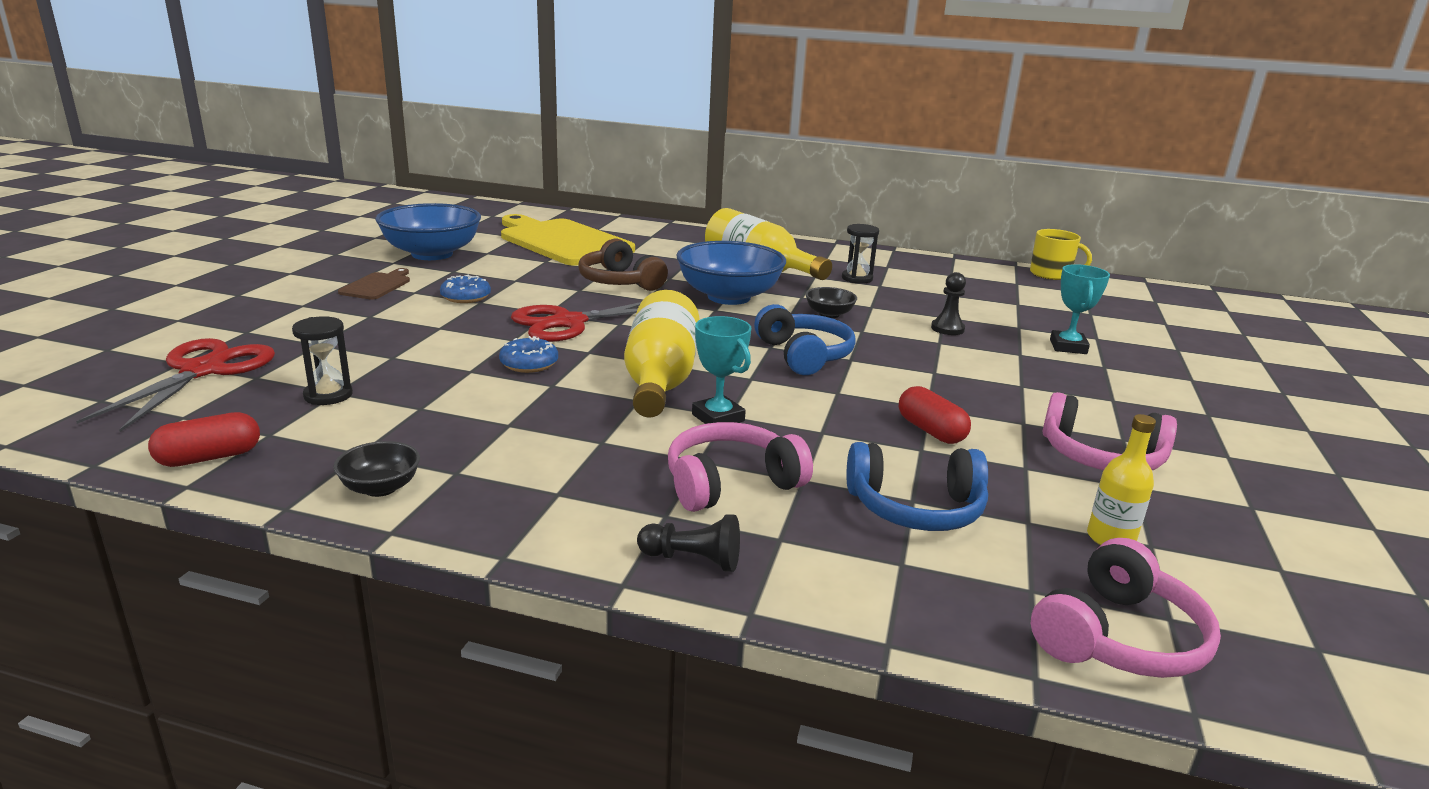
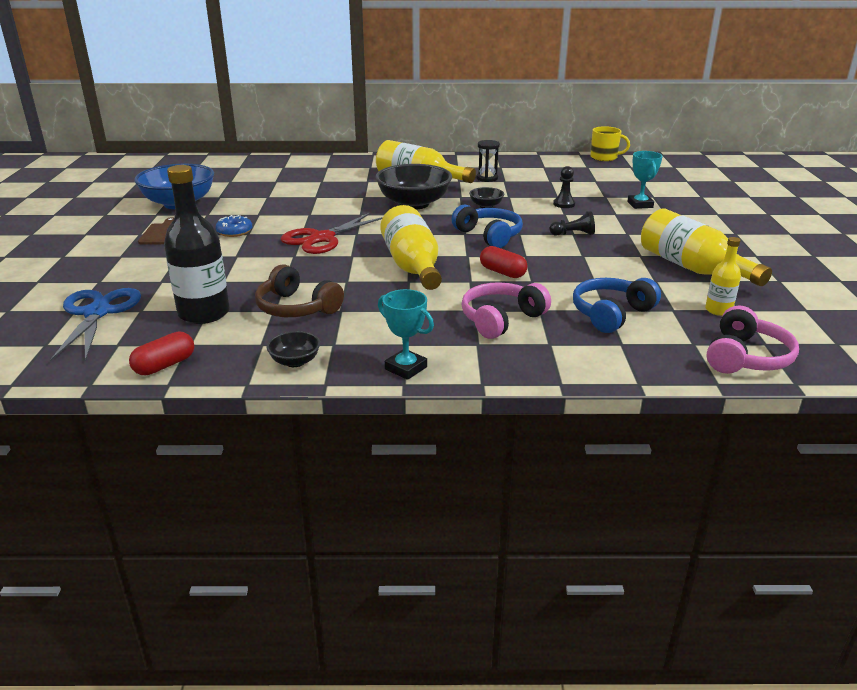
camera: 15 degrees left, 5 degrees up
red scissors [76,338,275,432] -> blue scissors [50,288,141,362]
black hourglass [292,316,353,405] -> black bottle [164,165,230,324]
blue donut [499,336,558,373] -> none
yellow cutting board [501,214,635,266] -> none
brown headphones [578,239,668,291] -> brown headphones moved to [255,264,344,317]
black pawn [637,514,740,572] -> black pawn moved to [550,211,595,236]
blue bowl [676,241,786,305] -> black bowl [375,164,452,210]
turquoise trophy [692,316,751,424] -> turquoise trophy moved to [378,289,434,380]
blue headphones [847,442,988,531] -> blue headphones turned 150 degrees clockwise [573,278,661,333]
red capsule [899,386,971,444] -> red capsule moved to [480,246,528,278]
pink headphones [1042,392,1177,470] -> yellow bottle [641,209,772,286]

